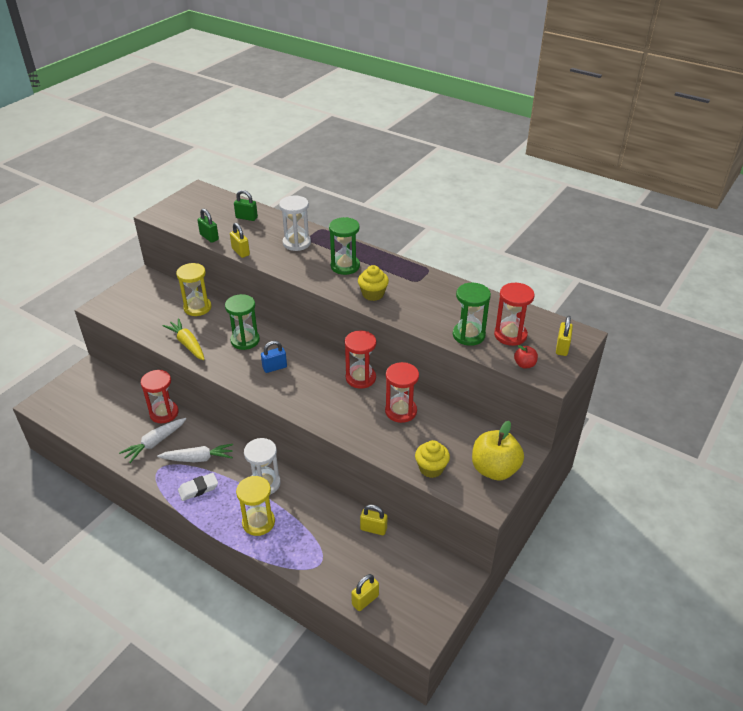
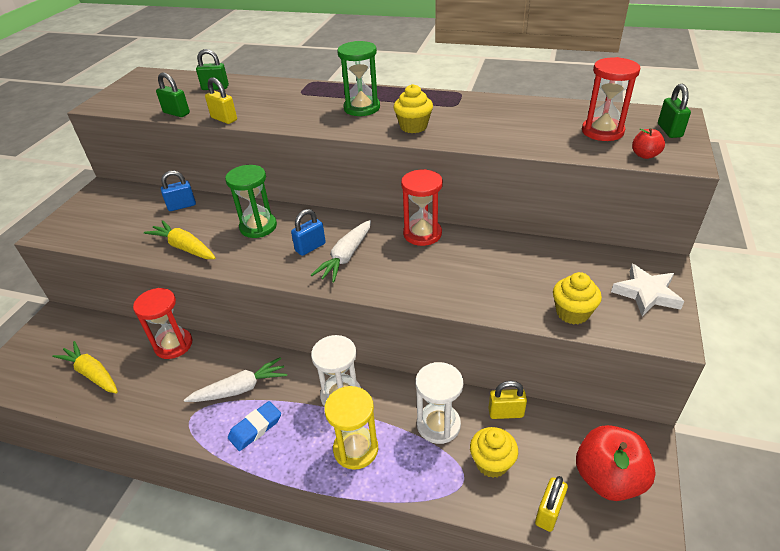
camera: 15 degrees left, 0 degrees up
white carrot [119,418,186,463] -> white carrot moved to [311,220,371,283]
yellow hourglass [176,263,211,316] -> blue padlock [161,171,196,211]
white eraser [178,473,218,501] -> blue eraser [228,401,281,451]
white hourglass [279,196,311,251] -> white hourglass moved to [415,362,463,444]
red hourglass [385,362,419,423] -> none
green hourglass [453,283,491,346] -> none
yellow apple [472,421,524,481] -> white star [611,264,684,316]
yellow padlock [556,316,573,356] -> green padlock [658,84,691,138]
none -> yellow carrot [53,341,118,393]
none -> yellow cupcake [470,427,518,478]
none -> red apple [576,425,656,501]

